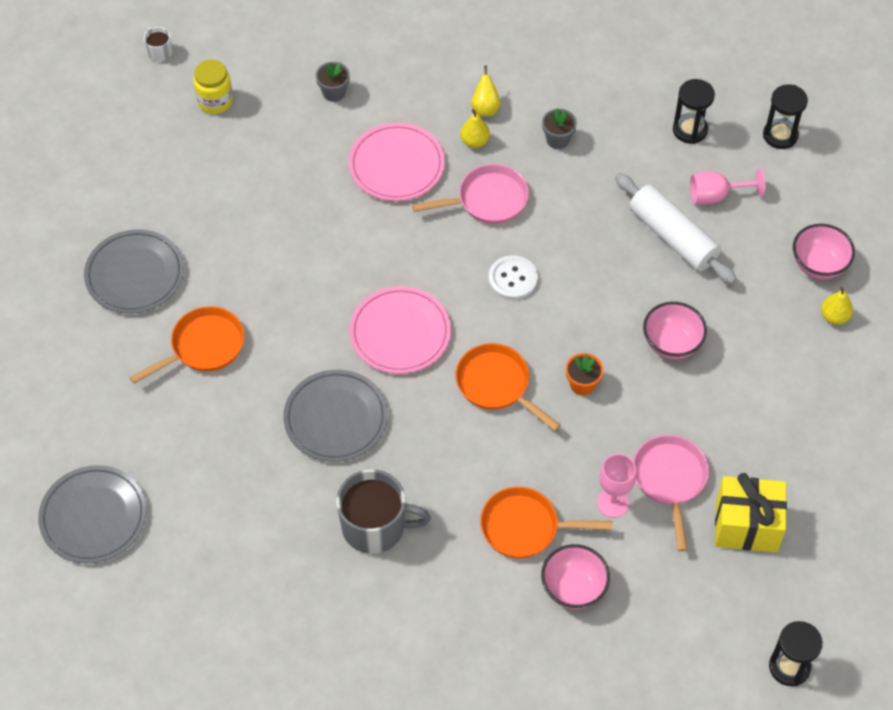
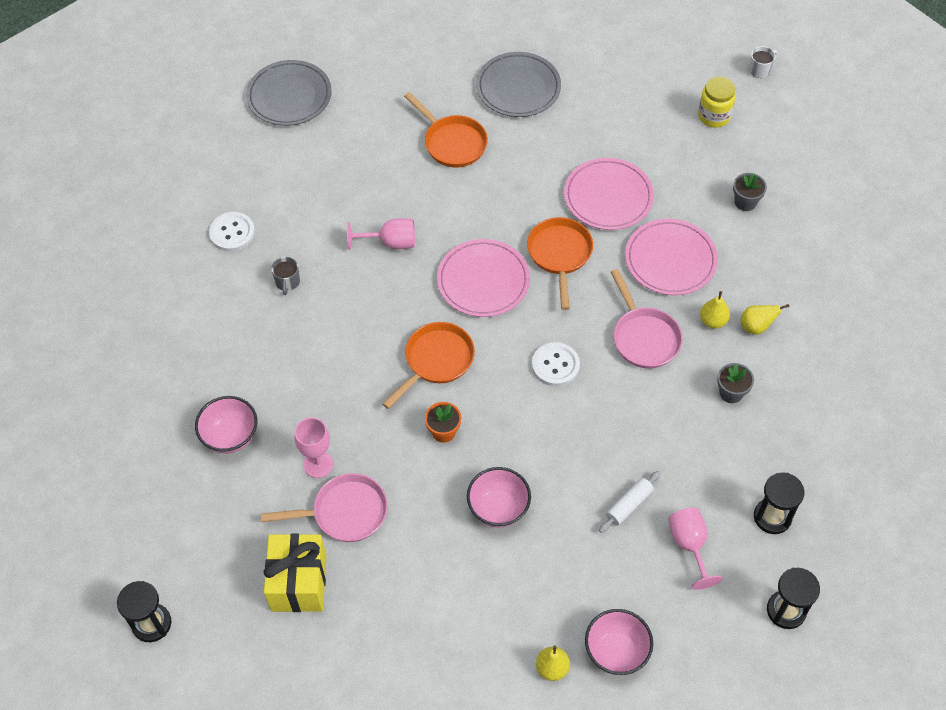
camera: 85 degrees right, 0 degrees up
grey plate [283,370,388,462] -> pink goblet [347,218,415,249]
grey mug [336,469,431,554] -> grey mug [271,257,300,295], size x0.46
orange pan [480,487,613,558] -> orange pan moved to [527,217,593,310]
white rolling pin [615,173,737,284] -> white rolling pin [599,471,661,533], size x0.52
none -> white button [209,212,255,252]
none -> pink plate [564,158,654,230]

